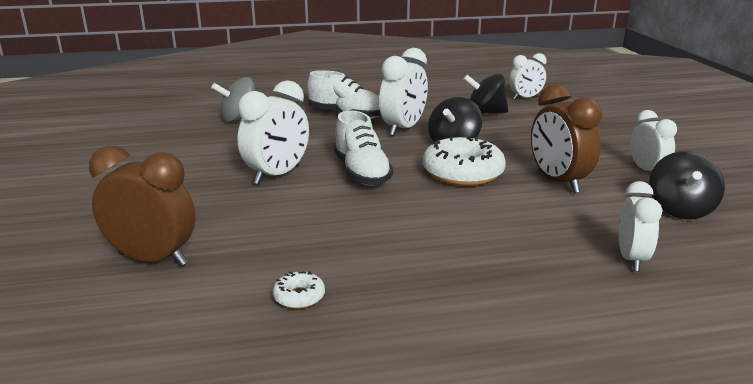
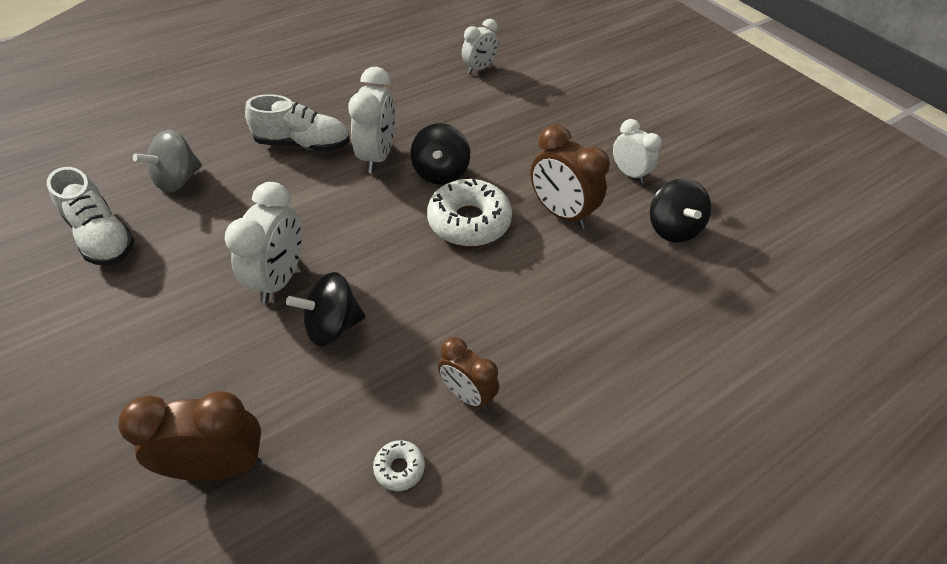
camera: 25 degrees left, 25 degrees up
white shoe [334,110,393,186] -> white shoe moved to [47,167,135,266]
black spinning top [464,73,508,114] -> black spinning top moved to [286,272,365,346]
white clock [619,181,662,271] -> none
none -> brown clock [438,337,499,410]

